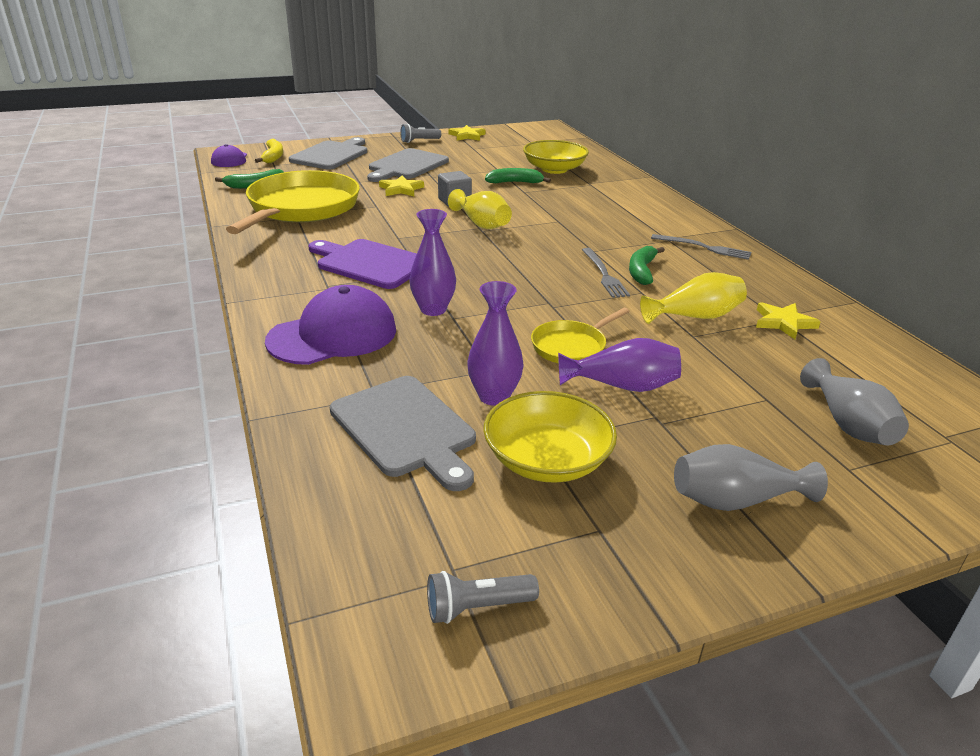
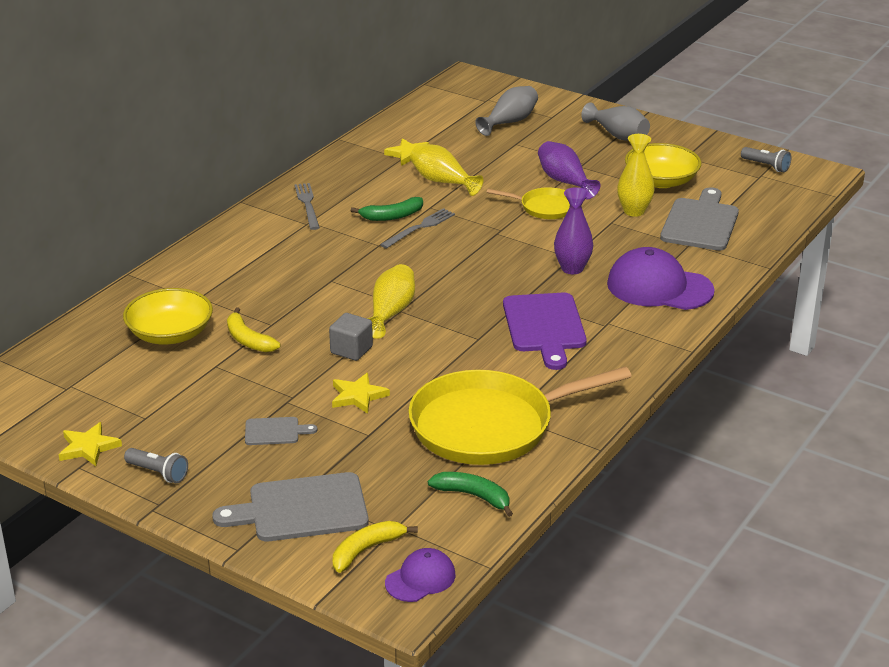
camera: 125 degrees left, 0 degrees up
grey cutting board [367,148,449,182] -> grey cutting board [245,417,317,445], size x0.51
purple vase [467,281,523,406] -> yellow vase [617,134,655,217]
green banana [485,168,551,183] -> yellow banana [227,307,280,352]

